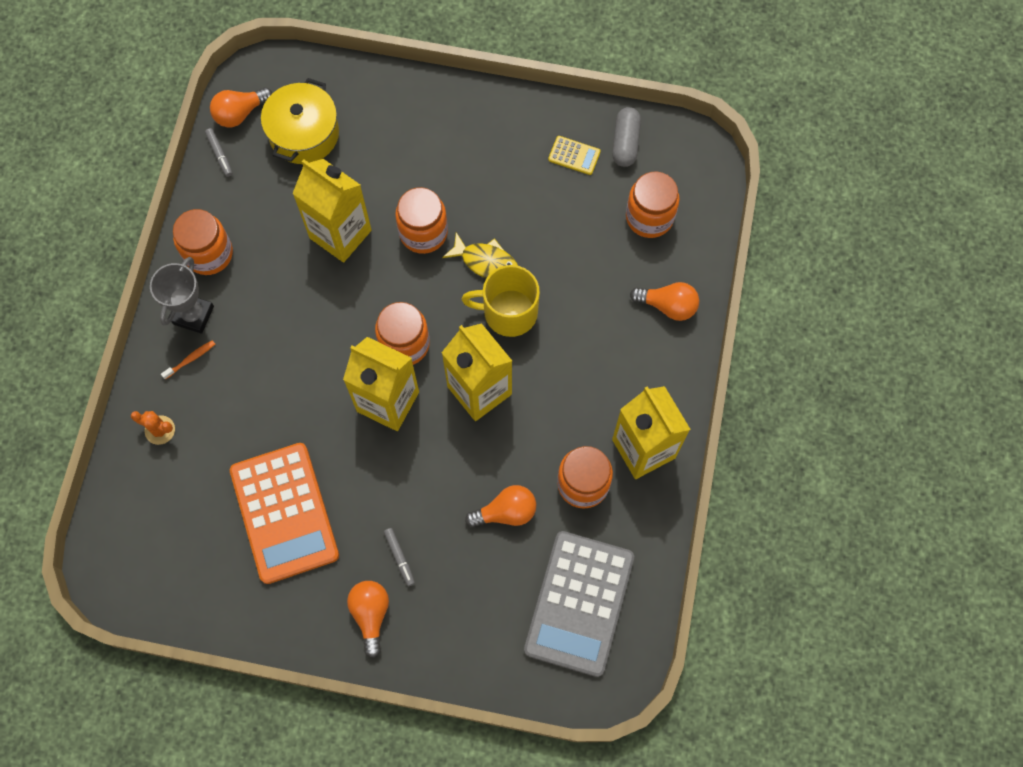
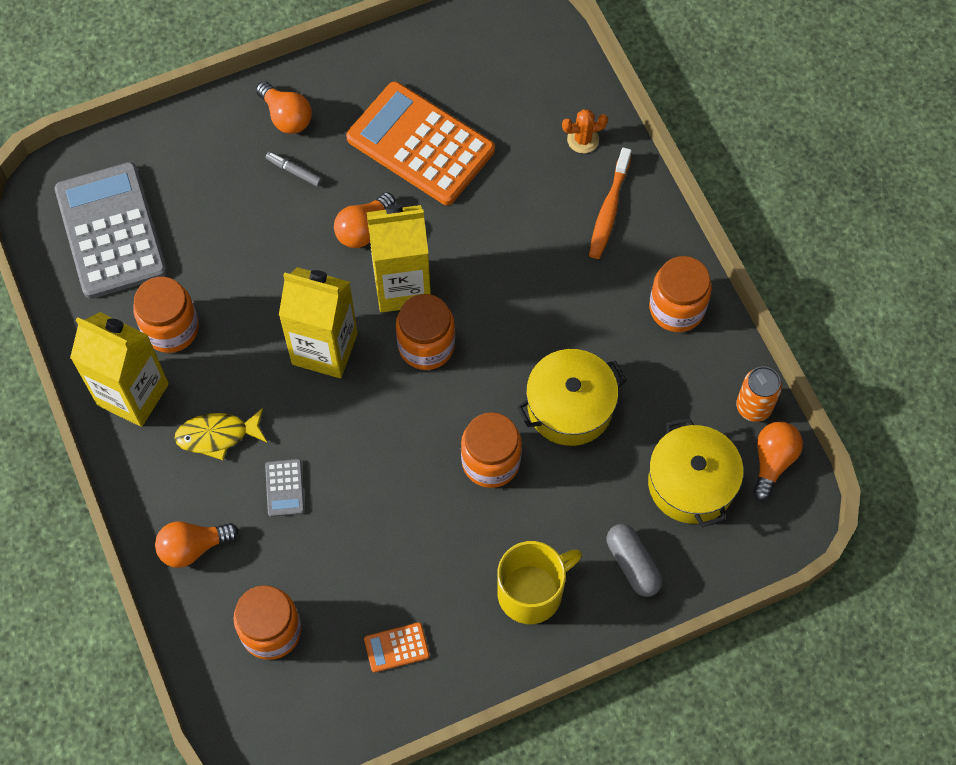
camera: 145 degrees right, 5 degrees down
grey trophy [150,257,214,334] -> none
orange toothbrush [161,340,215,380] -> orange toothbrush [589,147,632,259], size x1.84
grey marker [205,128,232,177] -> orange can [736,366,782,422]
yellow carton [292,159,372,263] -> yellow pot [517,349,627,446]
yellow fish [442,232,518,278] -> yellow fish moved to [174,408,267,460]
yellow mug [462,265,540,337] -> yellow mug moved to [497,541,582,624]
orange light bulb [465,485,536,527] -> orange light bulb moved to [334,192,395,248]
yellow calculator [548,136,601,175] -> orange calculator [364,622,430,672]
grey capsule [612,107,641,167] -> grey capsule moved to [606,524,662,597]
none -> grey calculator [265,459,305,517]

